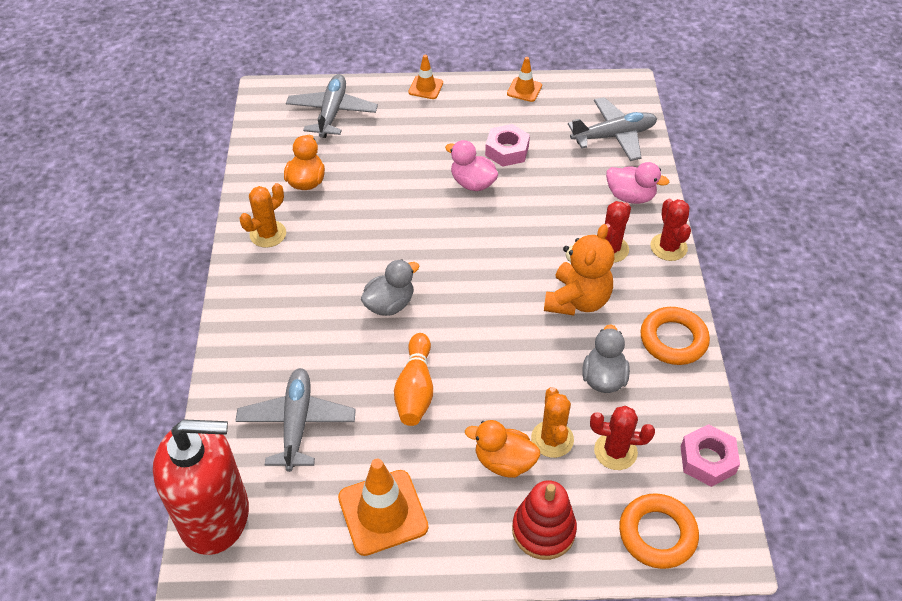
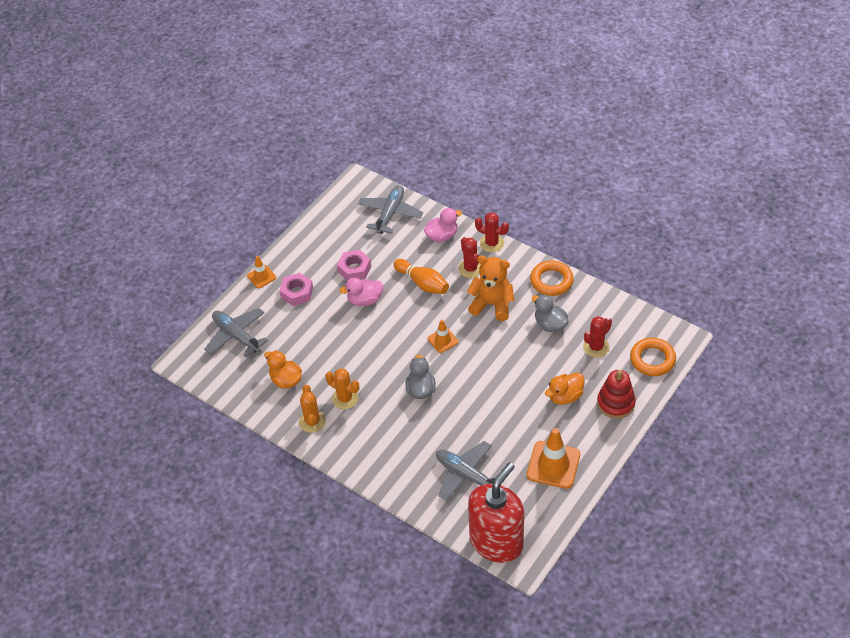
camera: 50 degrees left, 0 degrees up
orange bowling pin [394,333,433,426] -> orange bowling pin moved to [394,259,449,294]
orange traffic cone [507,57,542,102] -> orange traffic cone moved to [428,320,458,353]
orange cactus [531,387,574,458] -> orange cactus moved to [325,368,359,409]
orange teddy bear [544,224,614,315] -> orange teddy bear turned 45 degrees counterclockwise [467,255,514,321]
pink nut [681,424,740,487] -> pink nut moved to [279,273,313,306]

